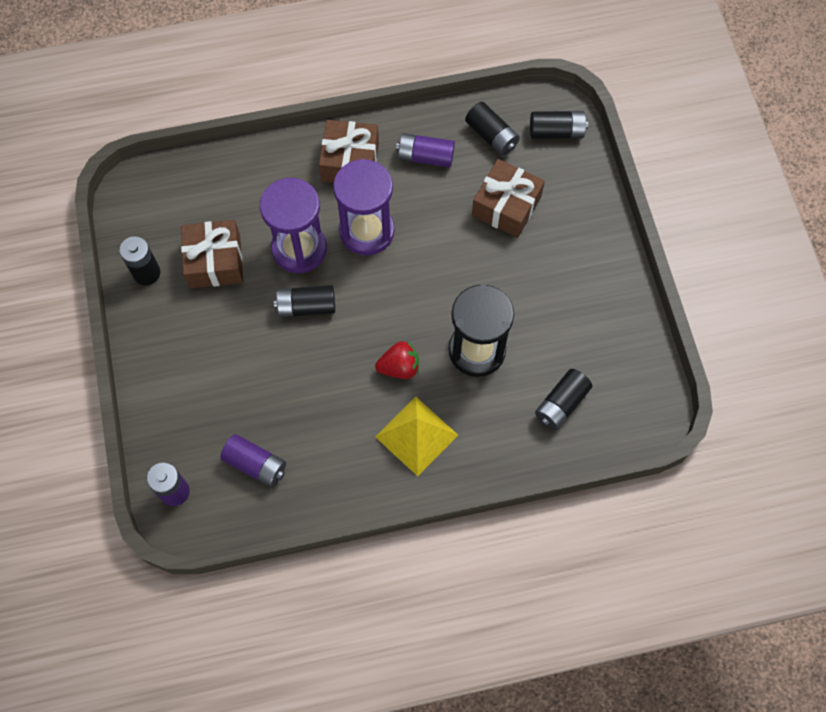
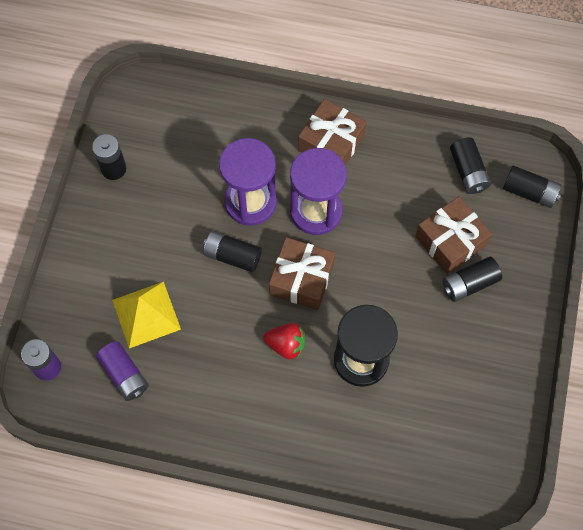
camera: 25 degrees right, 0 degrees up
brown gift [181,220,243,288] -> brown gift moved to [269,237,335,310]
yellow pyramid [375,397,458,476] -> yellow pyramid moved to [112,282,181,348]
purple battery [396,133,455,167] -> none
black battery [535,369,592,430] -> black battery moved to [443,257,502,302]

